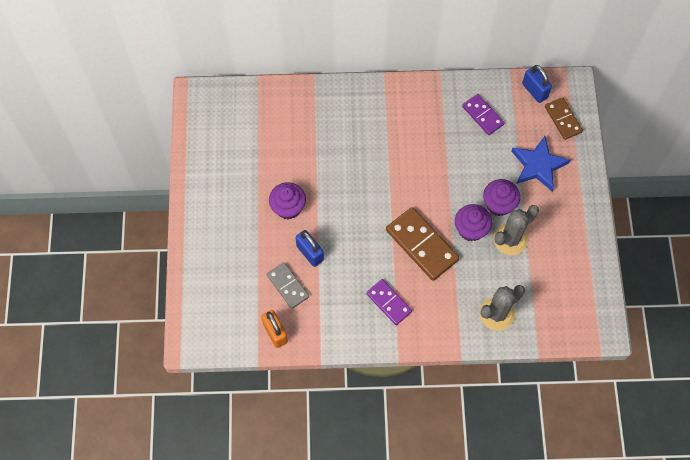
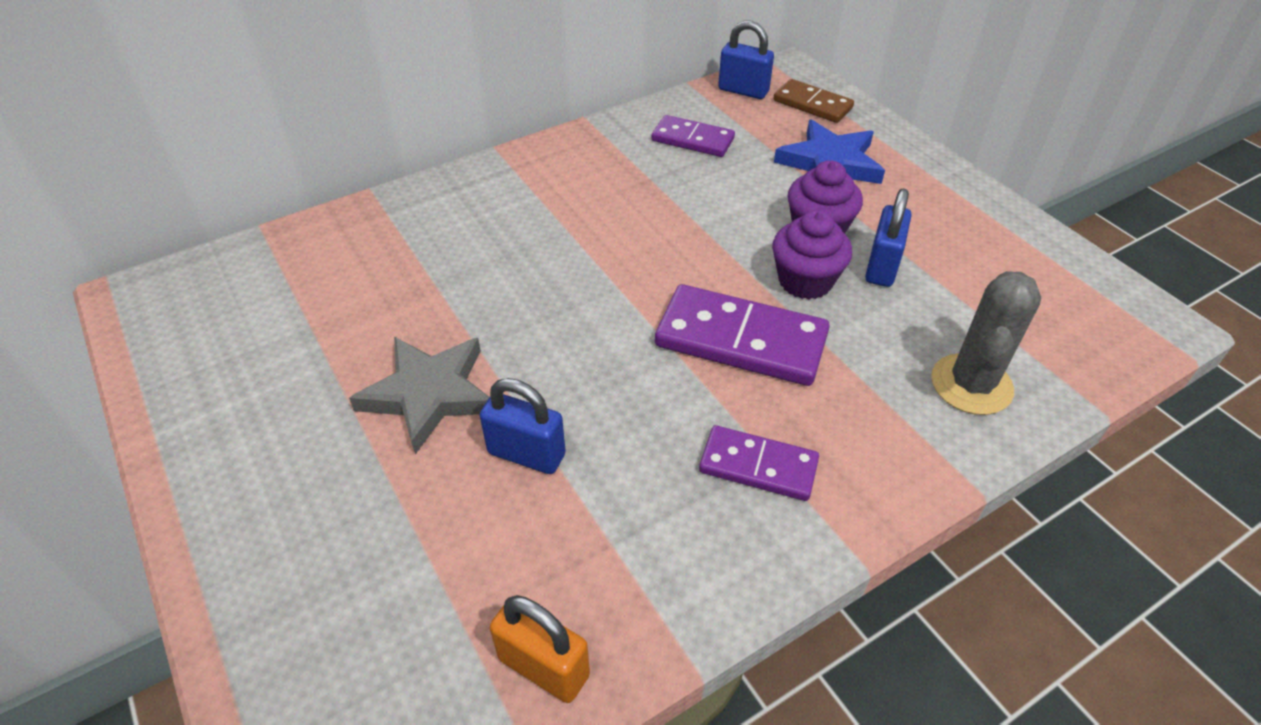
camera: 30 degrees left, 20 degrees down
grey domino [267,262,309,309] -> none
purple cupcake [269,182,306,219] -> grey star [349,337,490,455]
brown domino [386,207,459,281] -> purple domino [655,284,830,386]
grey cactus [494,205,539,255] -> blue padlock [865,188,911,287]

